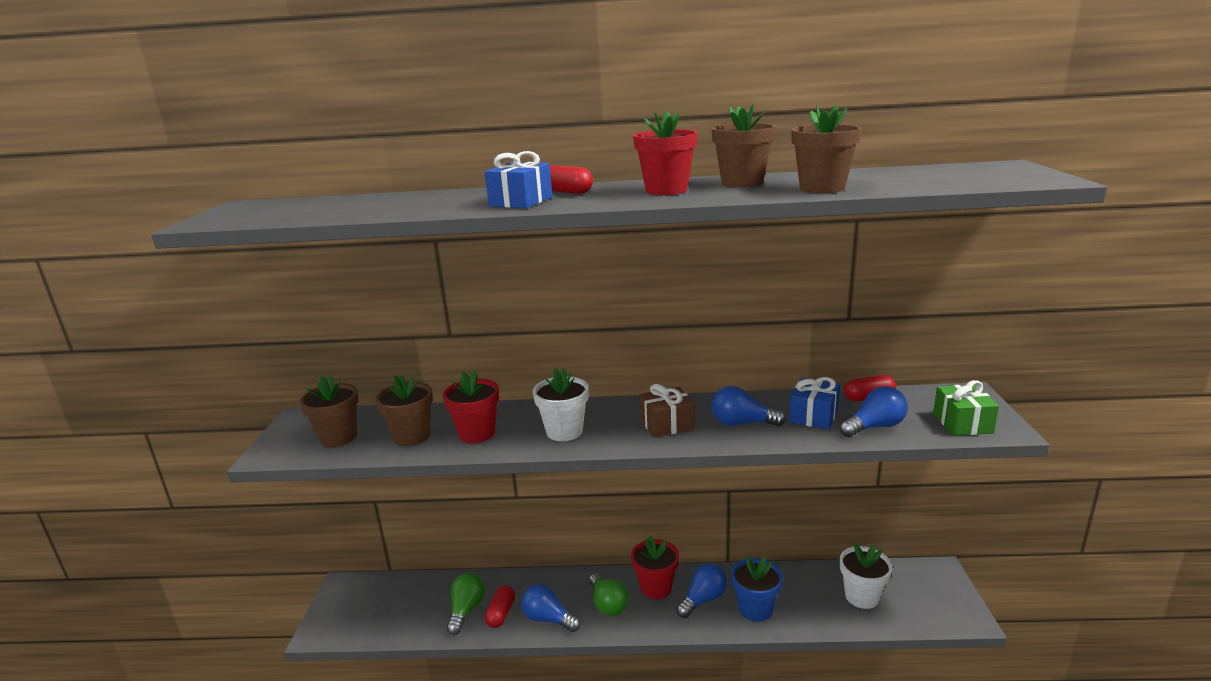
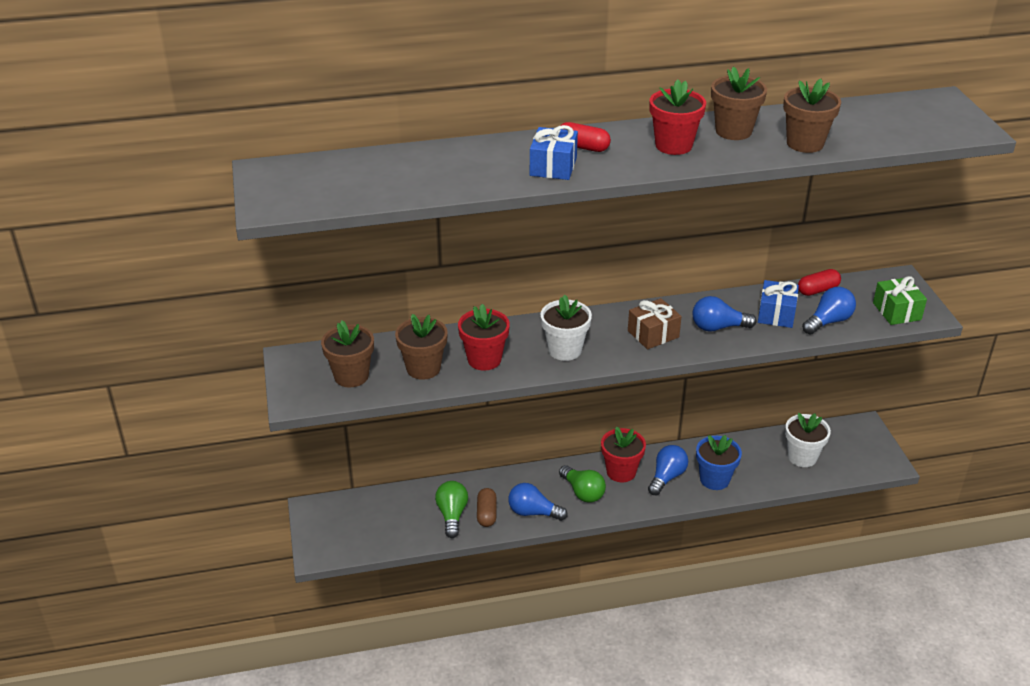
camera: 15 degrees left, 15 degrees up
red capsule [484,585,515,628] -> brown capsule [477,488,497,527]

